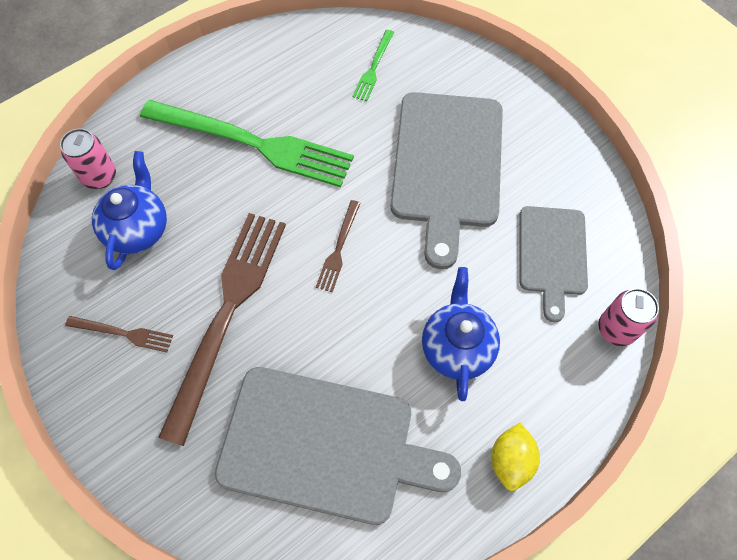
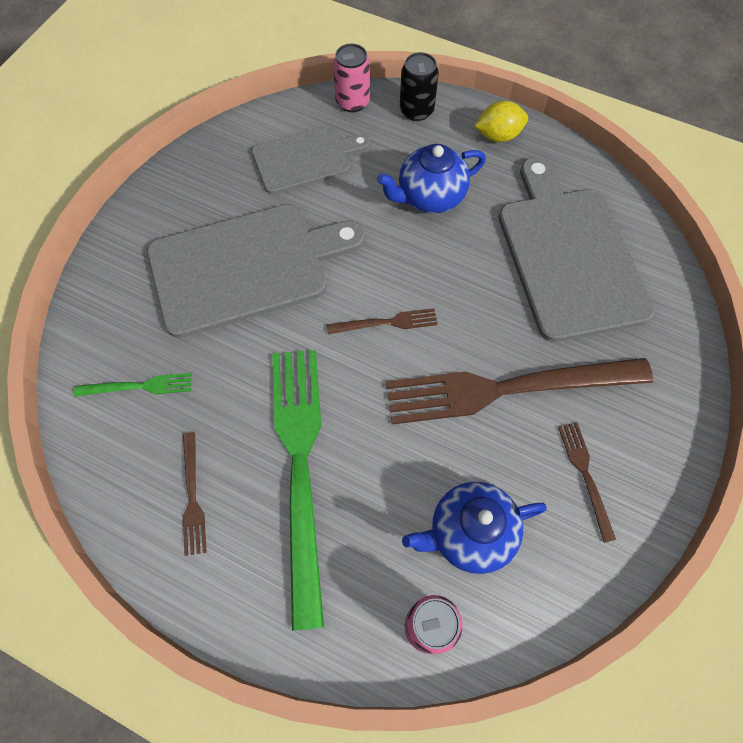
camera: 115 degrees left, 0 degrees up
none -> brown fork [183,433,207,556]
none -> black can [400,52,439,121]

